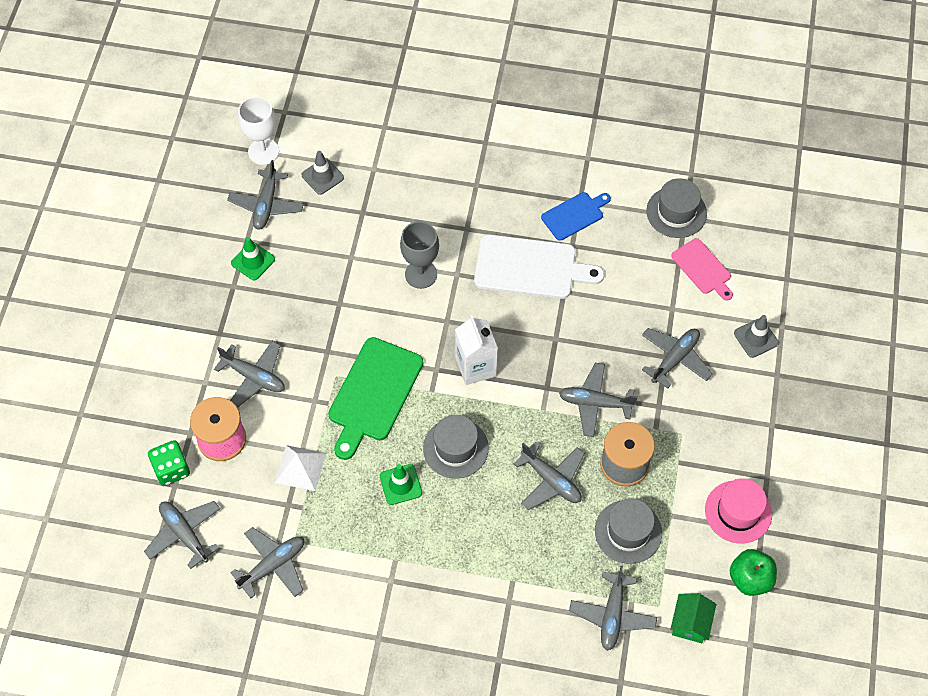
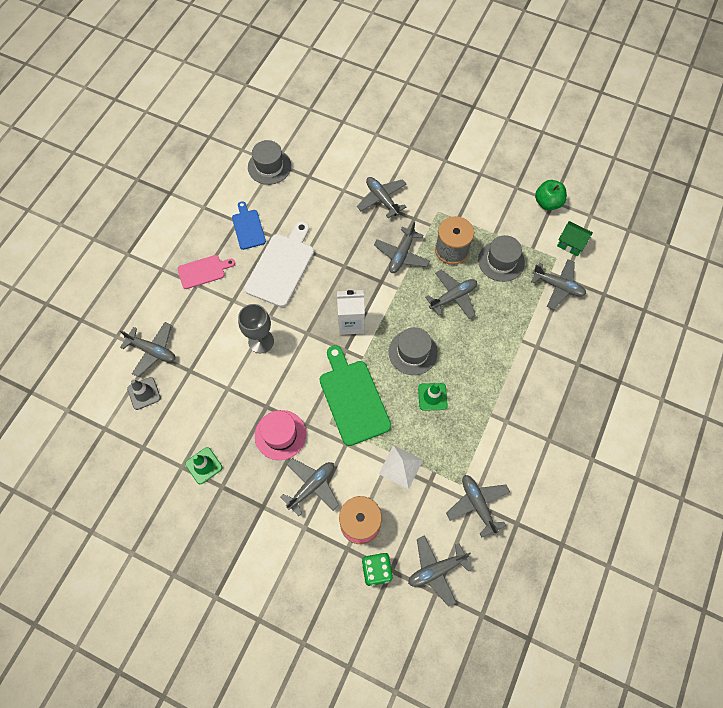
camera: 75 degrees left, 5 degrees up
grey plane [227,160,304,230] -> grey plane moved to [120,322,175,377]
white goblet [238,97,279,165] -> none
green cutting board [328,337,423,460] -> green cutting board turned 150 degrees counterclockwise [319,345,391,446]
pink cutting board [671,238,733,301] -> pink cutting board moved to [178,255,235,289]
pink hat [705,479,772,544] -> pink hat moved to [255,410,306,460]
grey traffic cone [734,315,779,358] -> none

